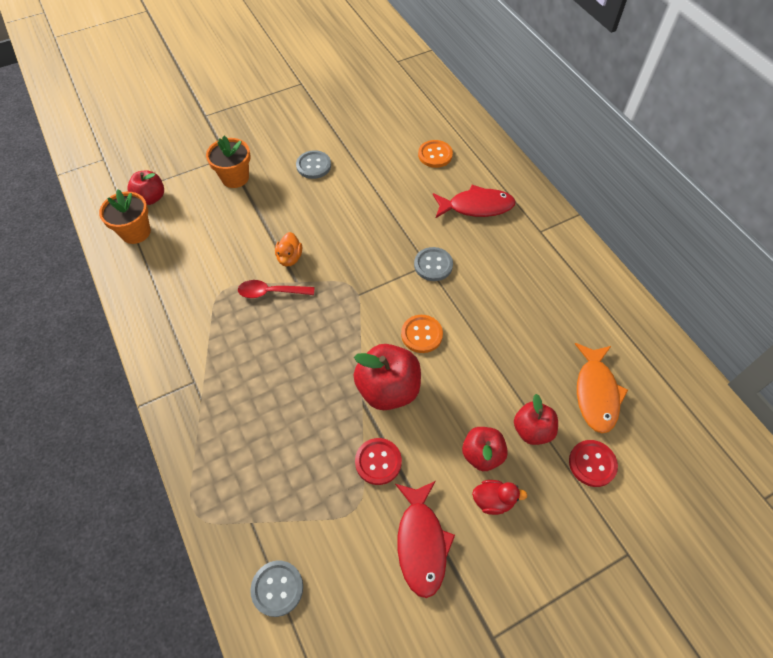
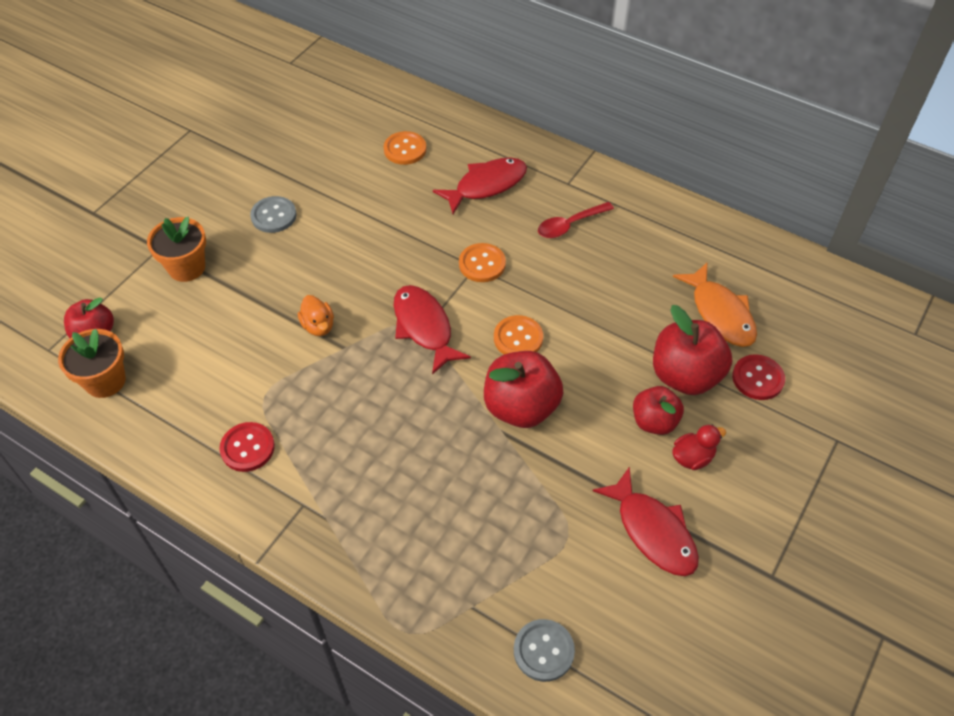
camera: 30 degrees left, 5 degrees down
red spoon [238,280,314,298] -> red spoon moved to [538,202,614,238]
red button [355,438,402,485] -> red button moved to [219,422,275,472]
grey button [414,247,453,281] -> orange button [459,243,506,282]
red apple [514,394,558,445] -> red apple [653,305,732,395], size x1.59
none -> red fish [394,285,471,375]

